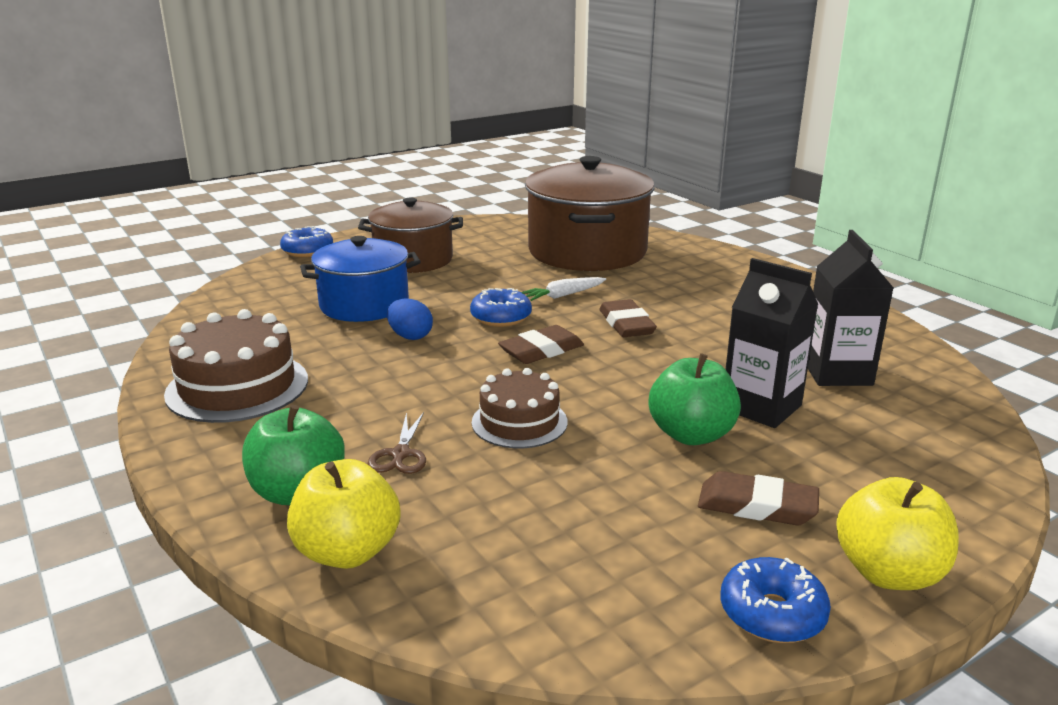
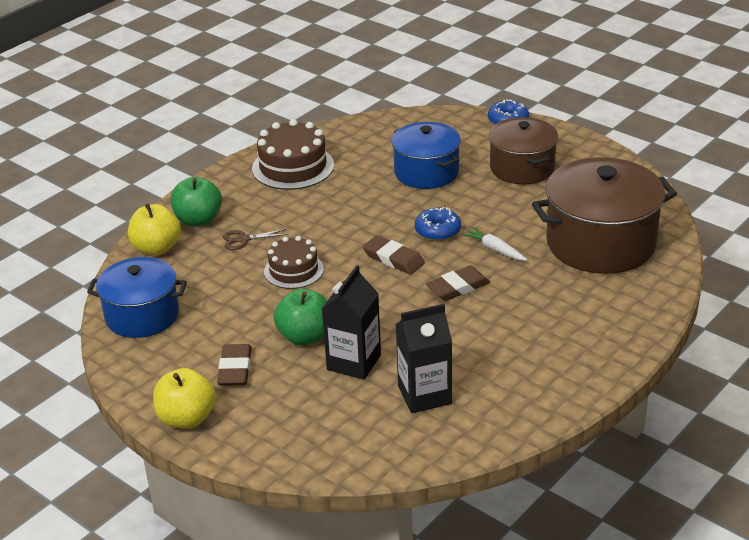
camera: 75 degrees right, 10 degrees up
blue egg [387,299,433,340] -> none
blue donut [721,557,831,643] -> none
none -> blue pot [87,257,187,338]

